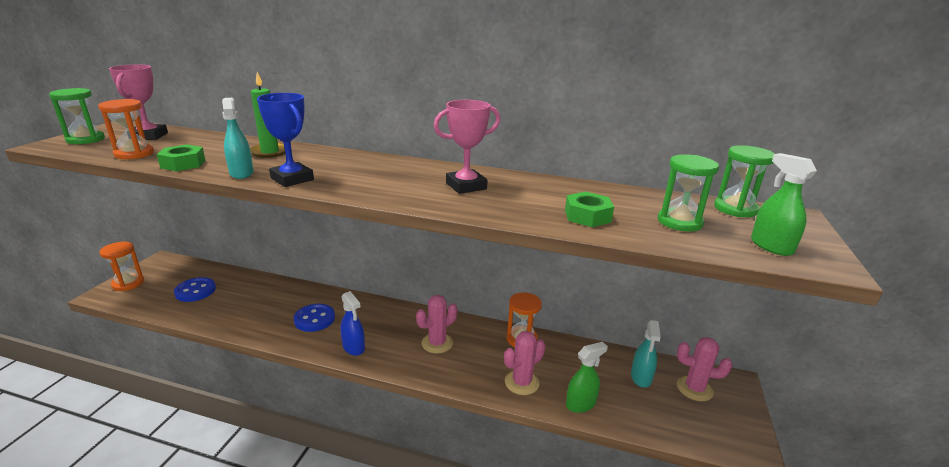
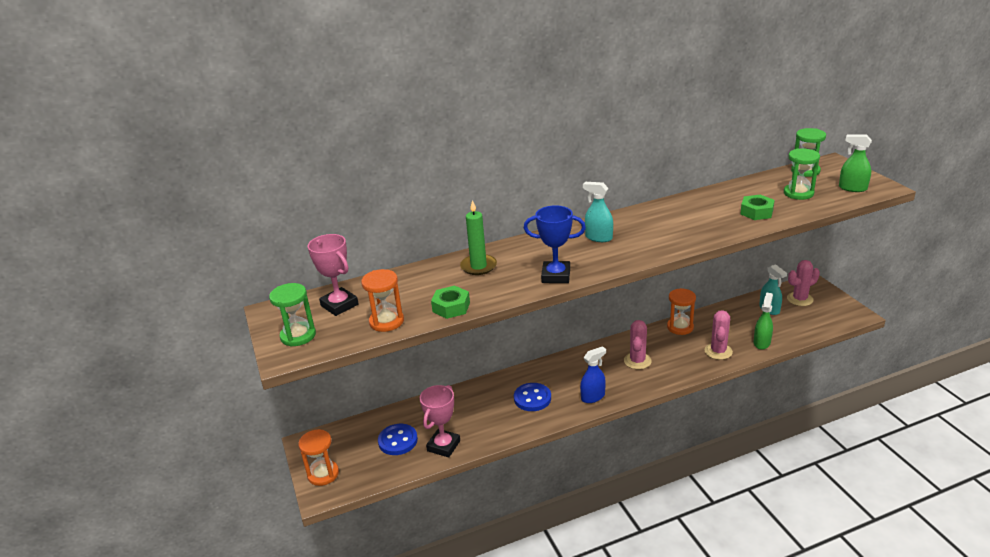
camera: 35 degrees left, 5 degrees up
turquoise spray bottle [222,98,254,179] -> turquoise spray bottle moved to [583,182,613,242]
blue spray bottle [340,291,365,356] -> blue spray bottle turned 45 degrees counterclockwise [580,346,606,403]
pink trophy [433,100,500,194] -> pink trophy moved to [420,385,460,457]

